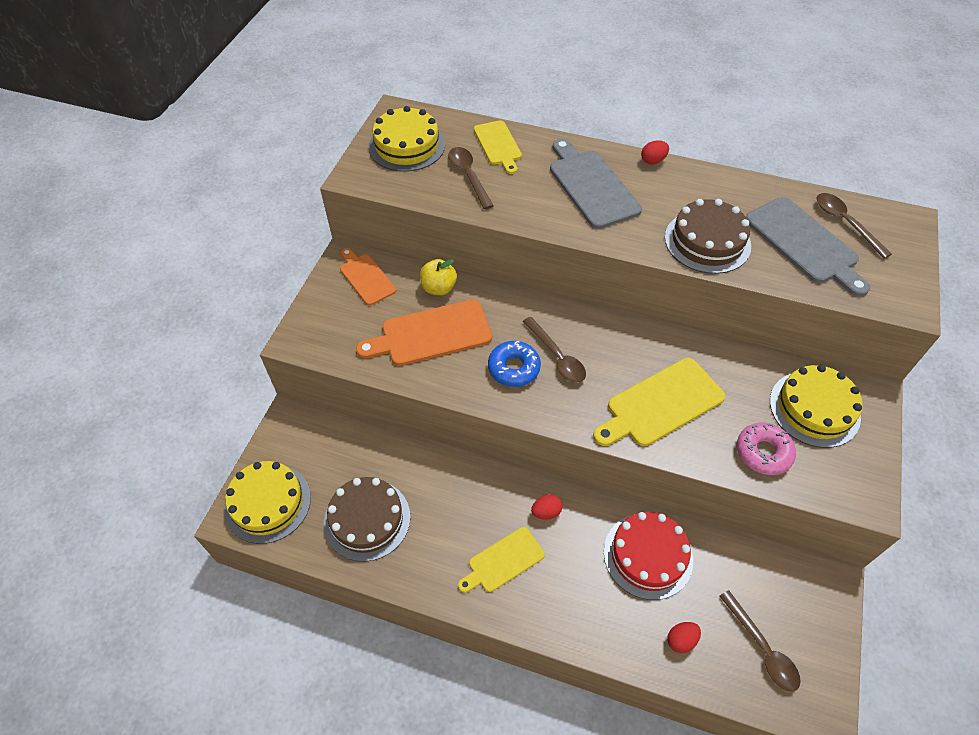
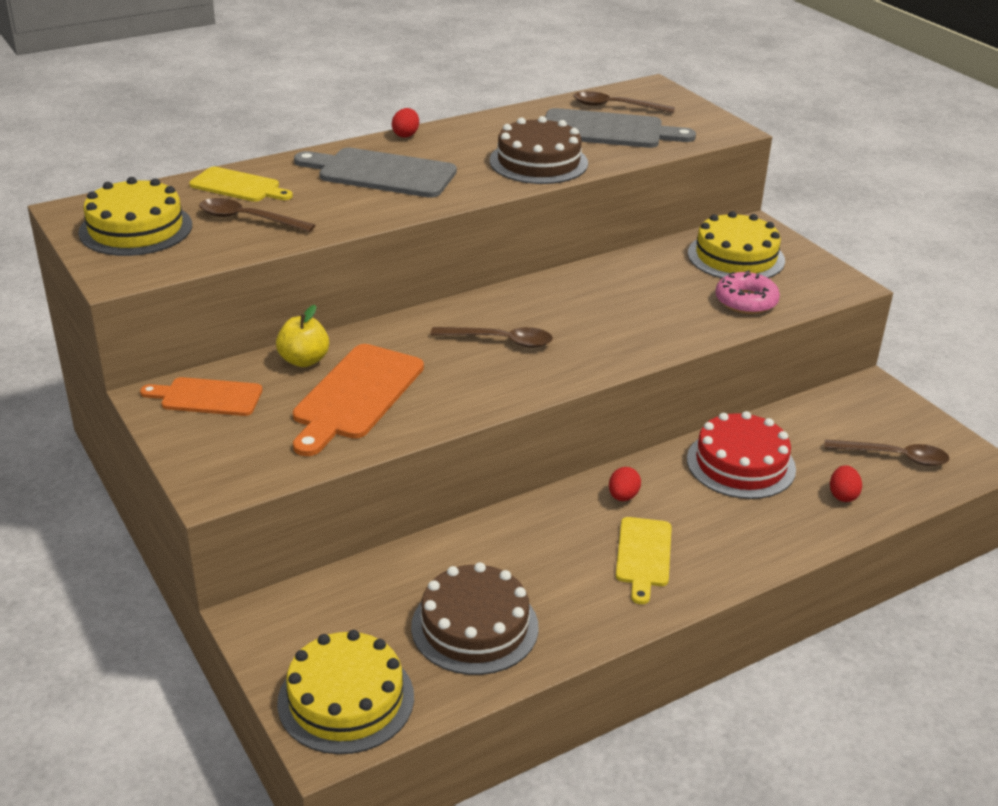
camera: 50 degrees left, 20 degrees down
blue donut [488,341,541,387] -> none
yellow cutting board [593,358,726,446] -> none

